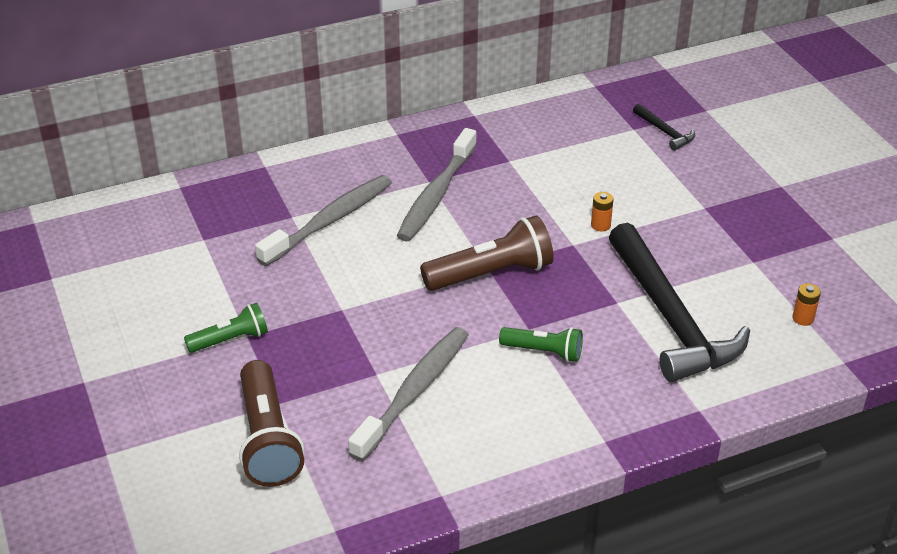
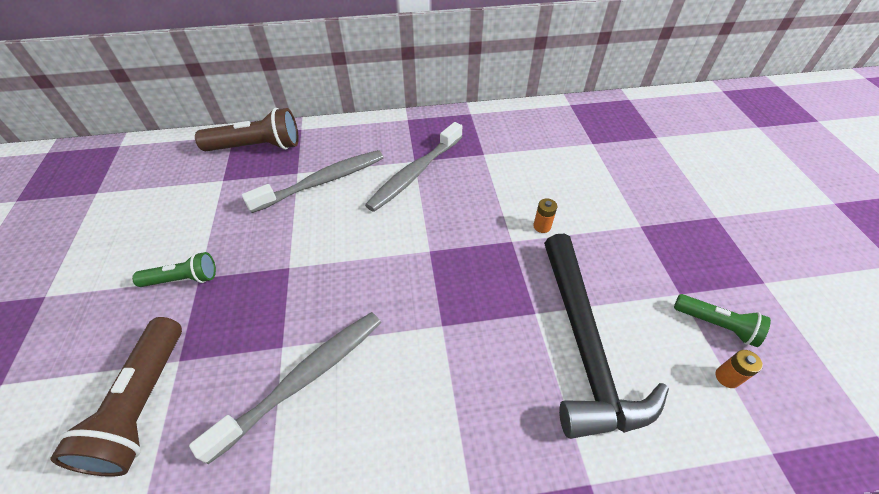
camera: 15 degrees right, 10 degrees up
brown flashlight [420,215,554,291] -> brown flashlight moved to [195,108,299,151]
green flashlight [499,327,583,362] -> green flashlight moved to [674,294,771,347]
black hammer [633,104,695,151] -> none

